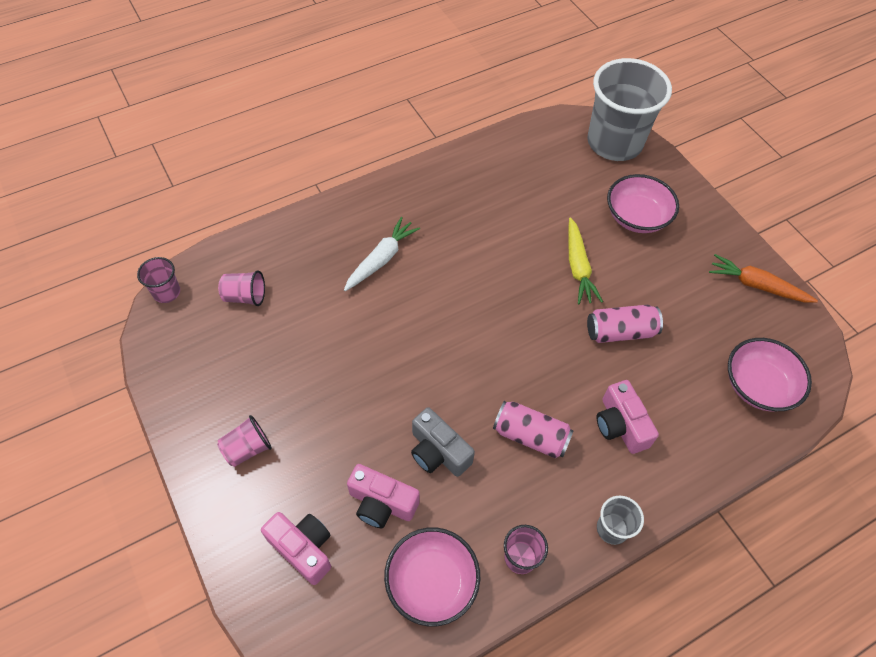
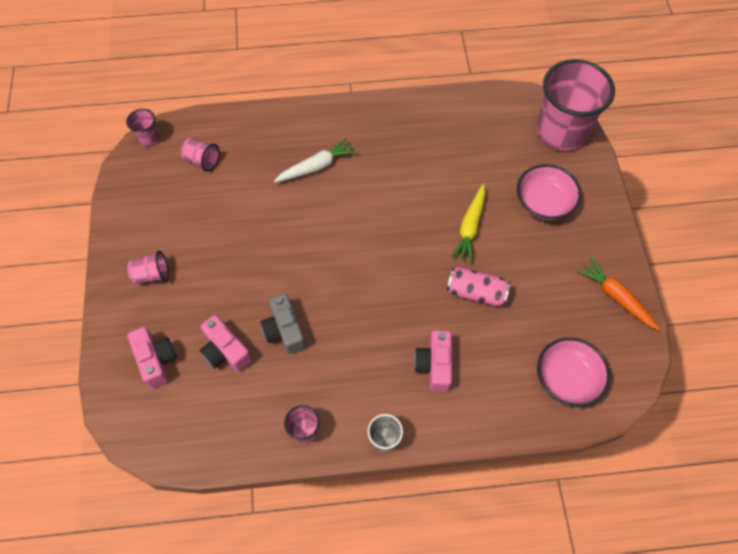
camera: 25 degrees right, 5 degrees up
pink bowl [384,527,480,626] -> none
pink can [493,401,573,458] -> none
grey cup [587,58,672,161] -> pink cup [536,59,615,151]

